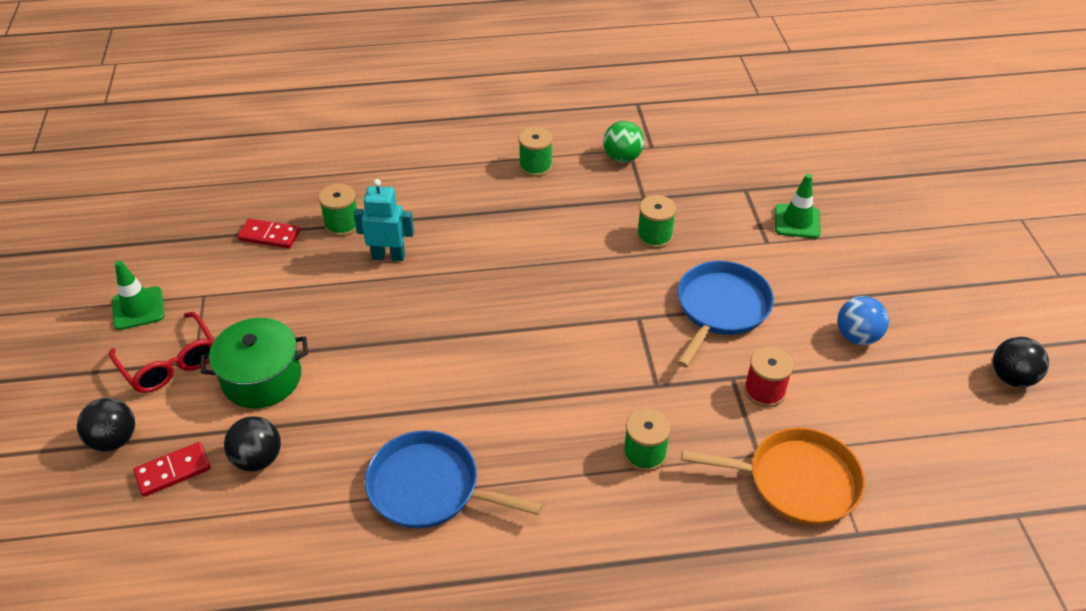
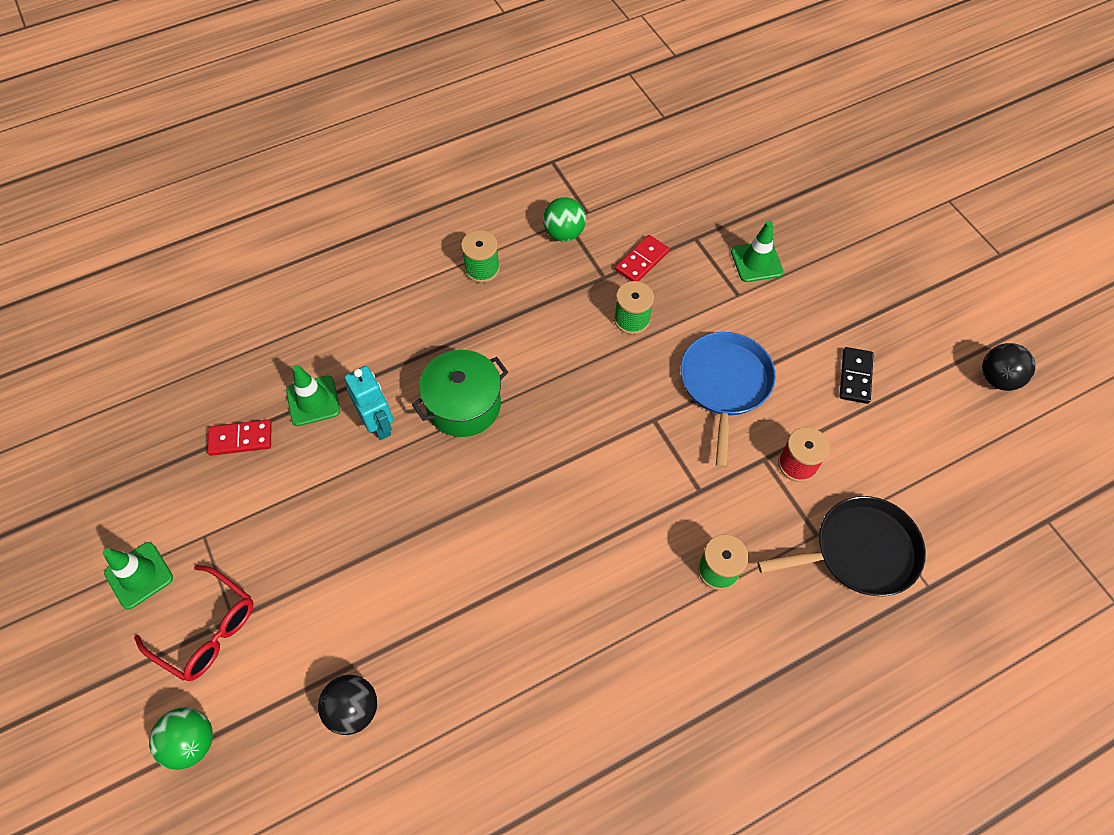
camera: 20 degrees left, 15 degrees up
black ball [77,398,135,452] -> green ball [149,708,213,770]
red domino [133,442,211,497] -> red domino moved to [615,235,669,281]
green pot [200,318,308,408] -> green pot moved to [412,350,508,437]
green spool [319,184,357,236] -> green traffic cone [286,365,340,426]
turquoise robot [354,179,414,261] -> turquoise robot turned 75 degrees clockwise [344,366,393,440]
blue pan [365,430,543,529] -> none
orange pan [681,428,865,525] -> black pan [757,496,926,596]
blue ball [837,296,889,345] -> black domino [839,347,874,404]

